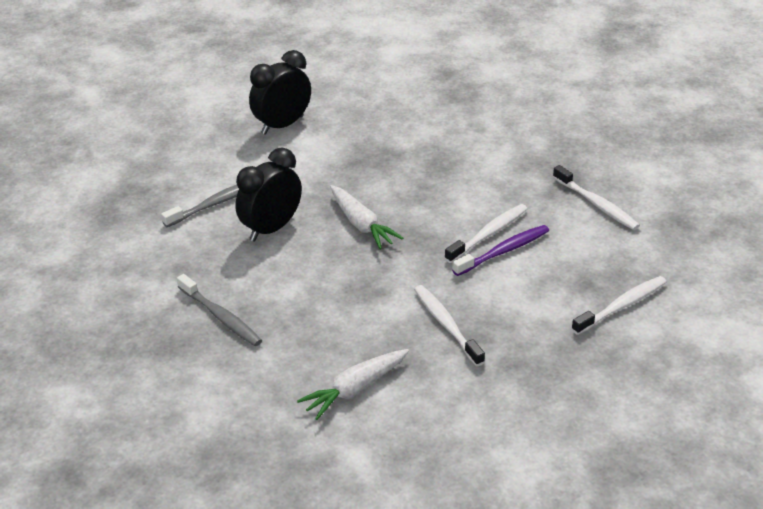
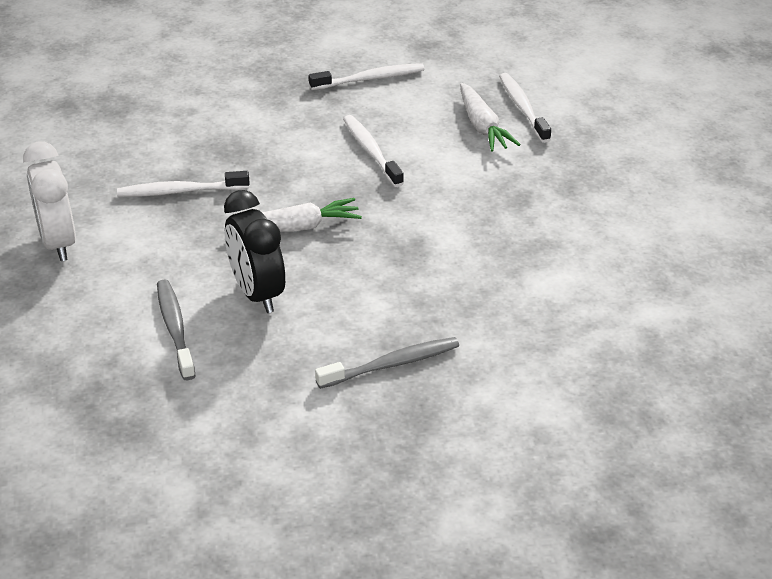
camera: 70 degrees left, 0 degrees up
black clock [249,50,311,135] -> white clock [23,142,76,261]
white carrot [297,349,409,420] -> white carrot moved to [460,83,521,152]
white toothbrush [414,285,485,366] -> white toothbrush moved to [117,171,250,197]
purple toothbrush [452,225,549,276] -> none

